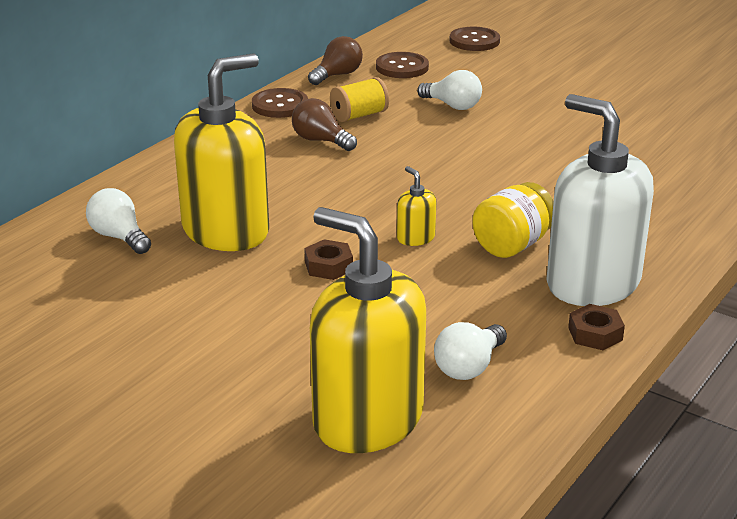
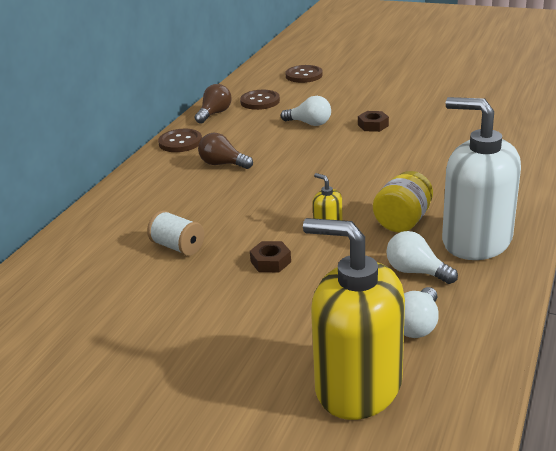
camera: 10 degrees left, 0 degrees up
white light bulb [86,188,151,254] -> white light bulb moved to [386,231,458,284]
yellow soap dispenser [174,53,269,251] -> white spool [147,210,204,256]
yellow spool [330,77,389,122] -> none
brown nut [568,304,625,350] -> brown nut moved to [358,111,389,132]

